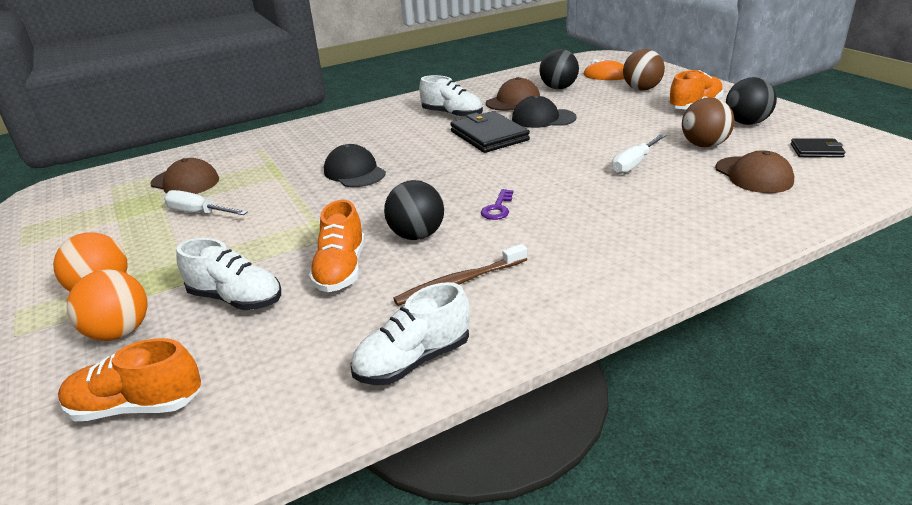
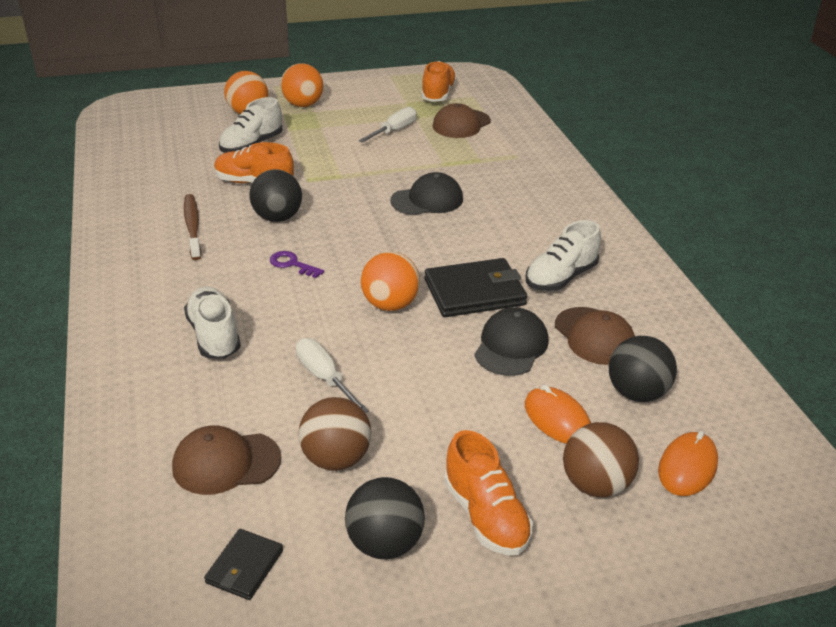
camera: 100 degrees right, 5 degrees up
orange shoe [58,338,201,422] -> orange shoe moved to [421,61,457,102]
white shoe [351,282,470,385] -> white shoe moved to [184,287,241,359]
none -> orange ball [361,252,420,311]
none -> orange mouse [525,385,591,444]

